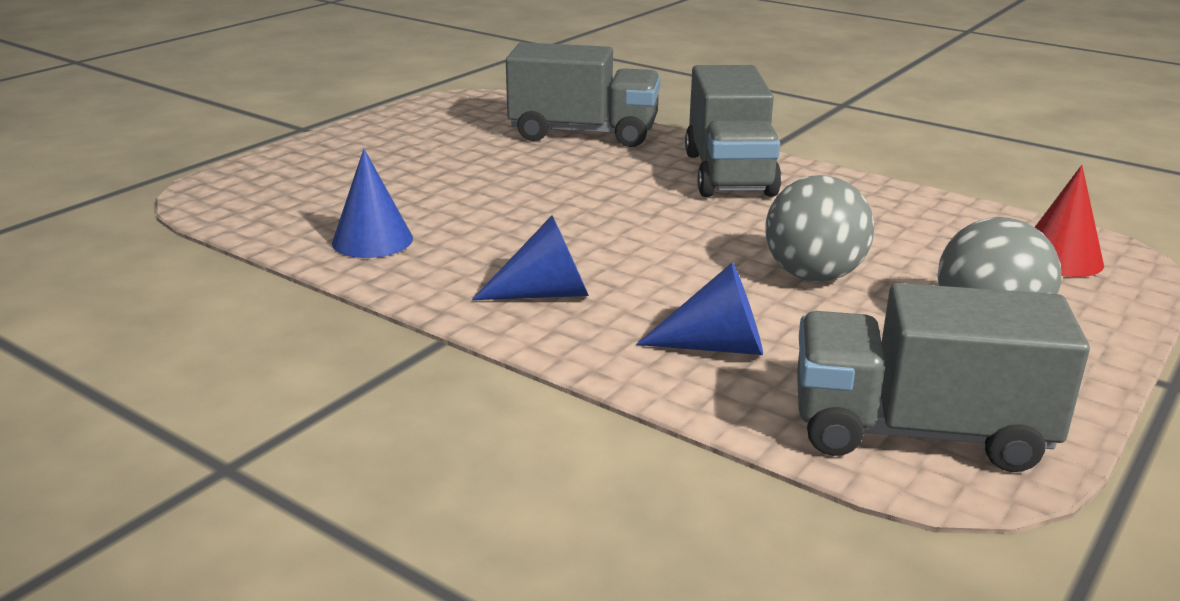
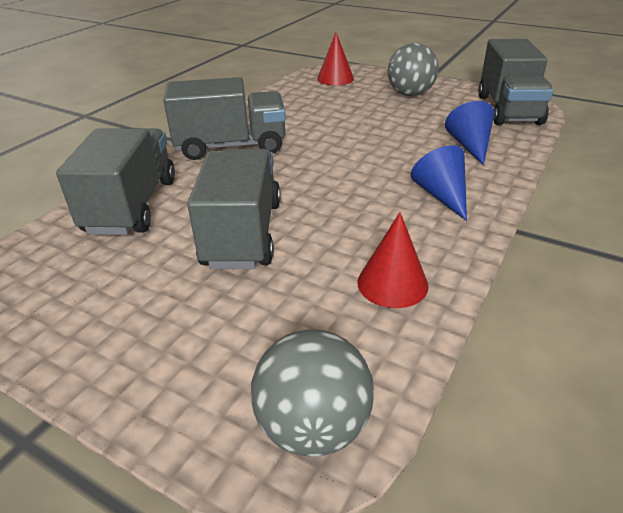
camera: 95 degrees left, 10 degrees up
blue cone [332,149,413,258] -> red cone [358,212,428,308]
grey ball [766,175,874,282] -> grey ball moved to [251,329,374,457]
none -> grey truck [187,149,281,269]

